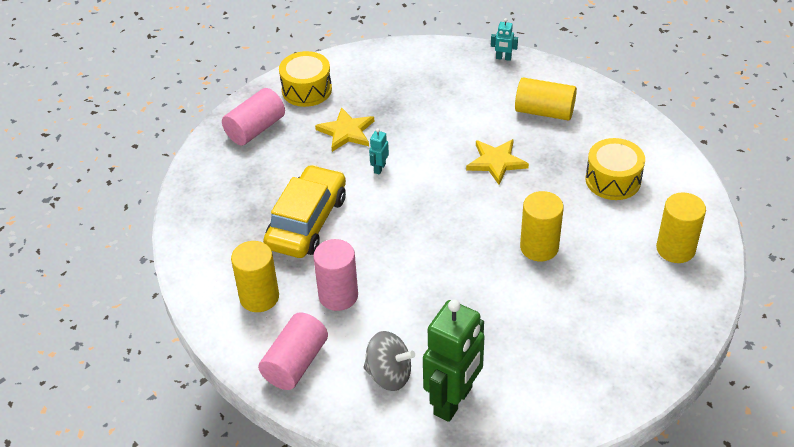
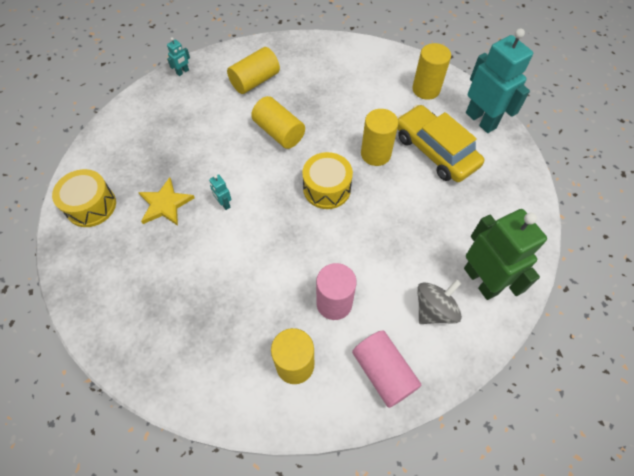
camera: 60 degrees left, 15 degrees up
pink cylinder [222,88,285,146] -> none
yellow car [263,165,346,258] -> yellow car moved to [397,105,484,182]
yellow star [466,139,529,185] -> yellow cylinder [251,96,305,149]
yellow drum [586,138,645,200] -> yellow drum moved to [302,152,353,209]
none -> turquoise robot [466,28,533,133]

